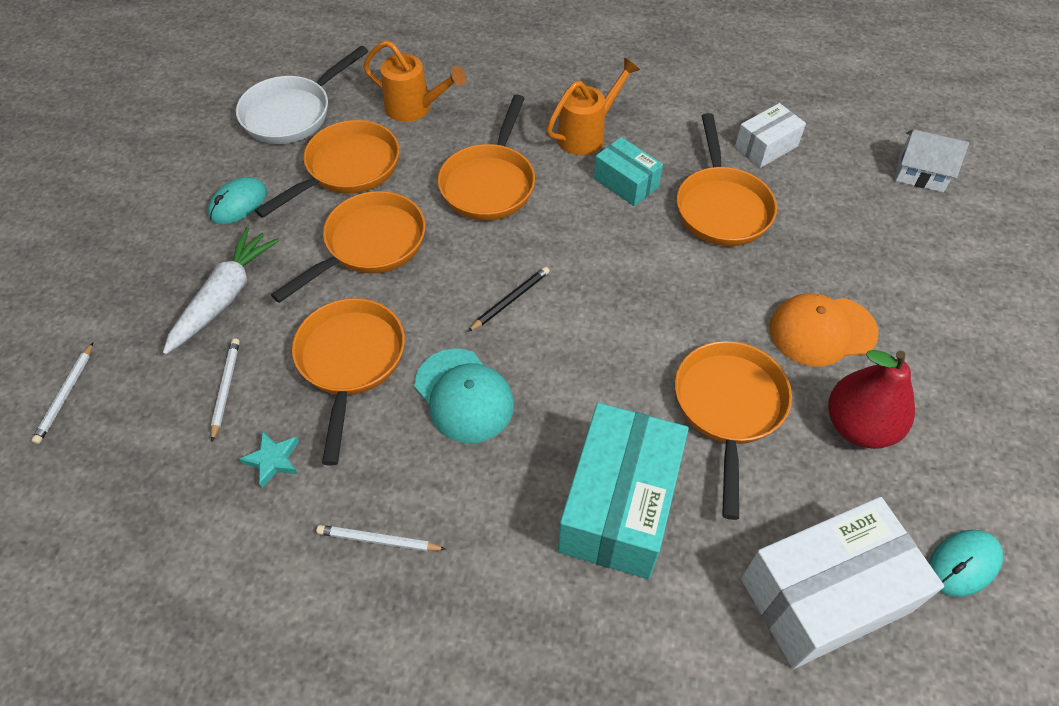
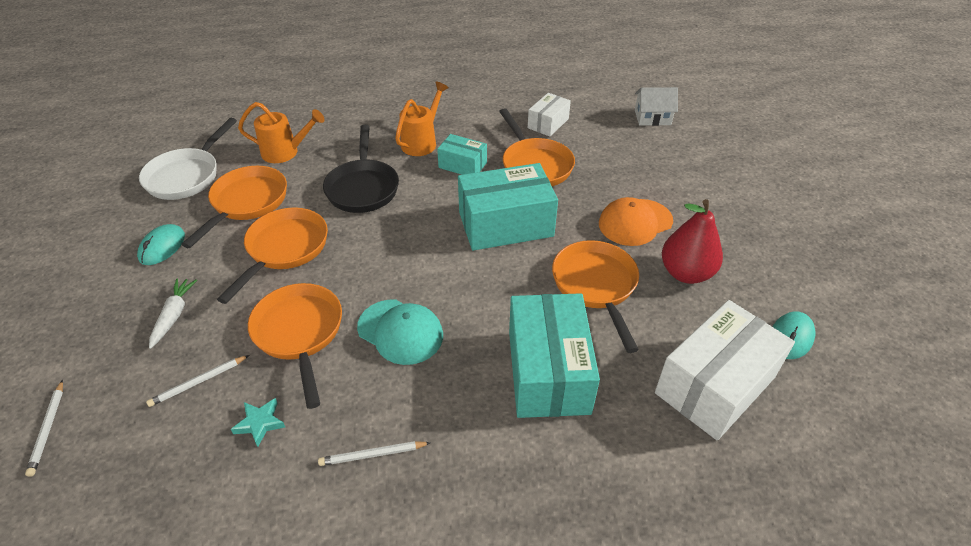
camera: 20 degrees left, 10 degrees down
white carrot [163,227,280,355] -> white carrot [149,279,197,349], size x0.64
white pencil [211,338,240,442] -> white pencil turned 105 degrees counterclockwise [146,355,249,407]
orange pan [438,95,535,221] -> black pan [323,125,399,213]
black pencil [468,267,550,332] -> none
none -> turquoise box [458,163,558,251]

